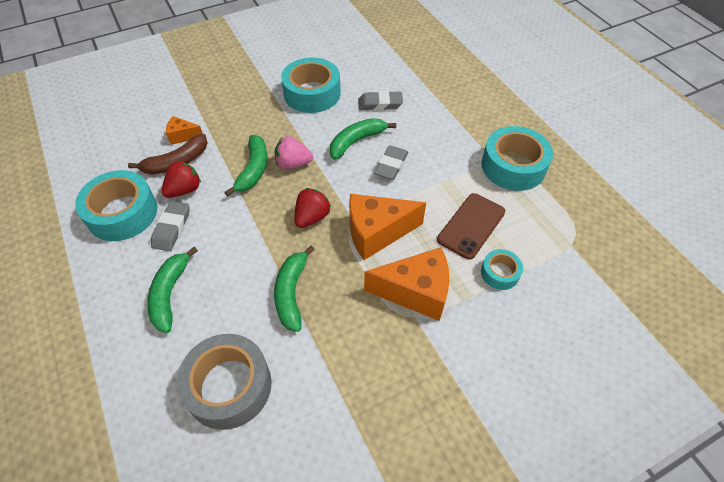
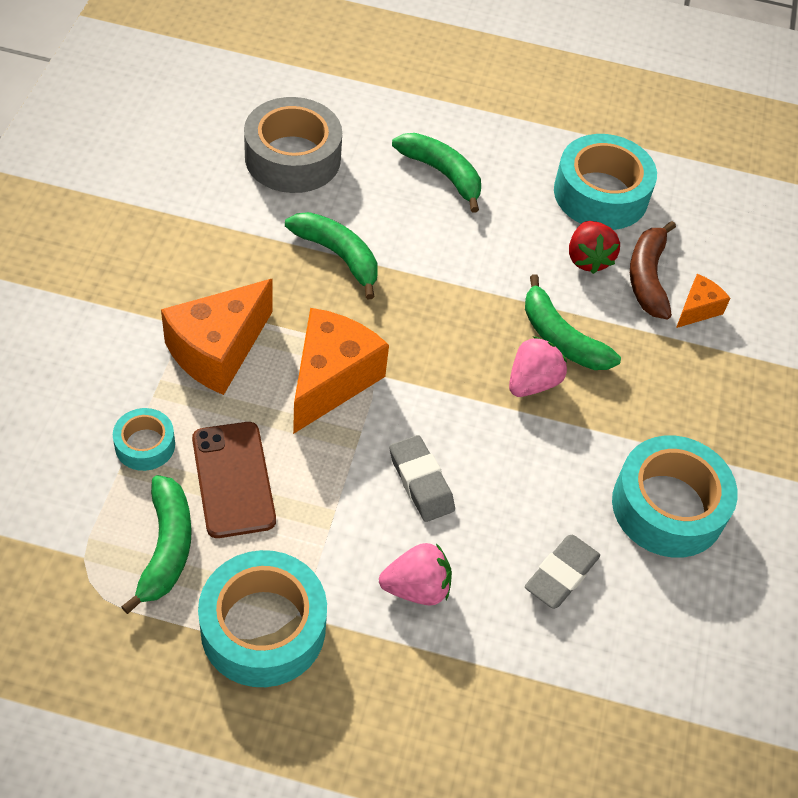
camera: 125 degrees right, 0 degrees up
grey eraser [151,201,190,251] -> none
red strawberry [294,188,331,228] -> none
green banana [330,118,396,160] -> green banana moved to [121,475,192,614]
none -> pink strawberry [379,543,452,606]

